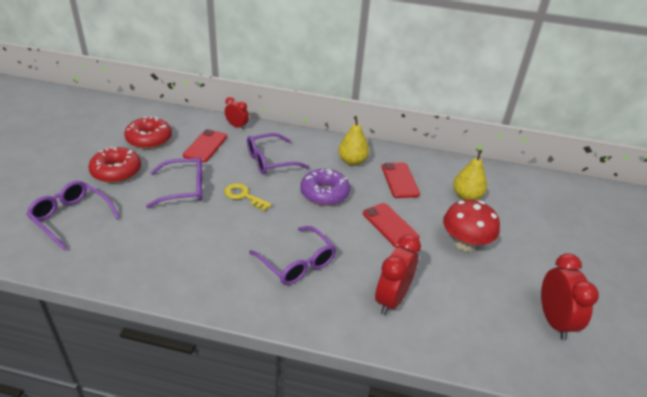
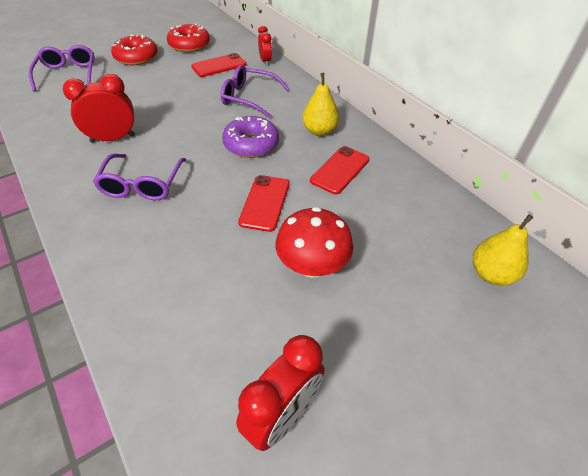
camera: 45 degrees right, 10 degrees up
purple glasses [146,157,202,208] -> none
yellow key [224,183,272,211] -> none
red clock [375,234,421,315] -> red clock moved to [63,74,135,143]
yellow pear [453,150,487,200] -> yellow pear moved to [473,214,533,285]

